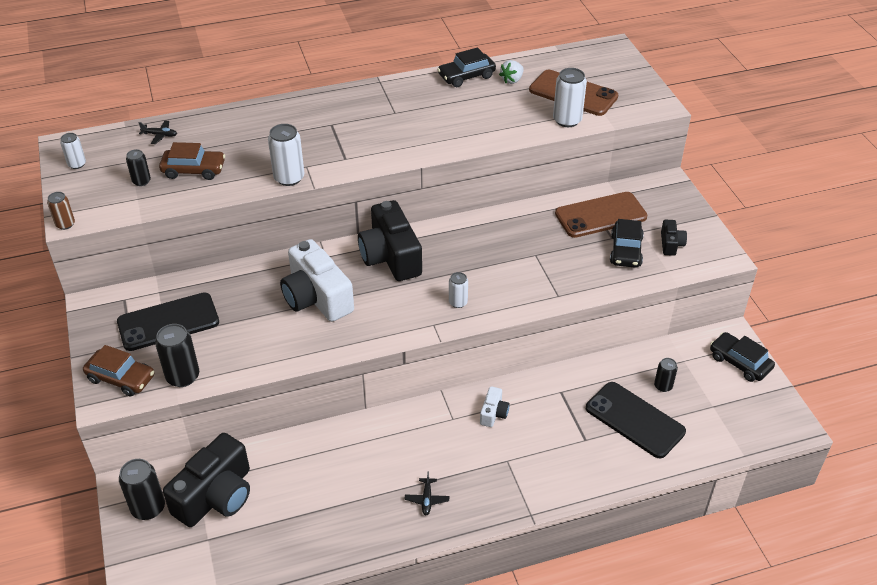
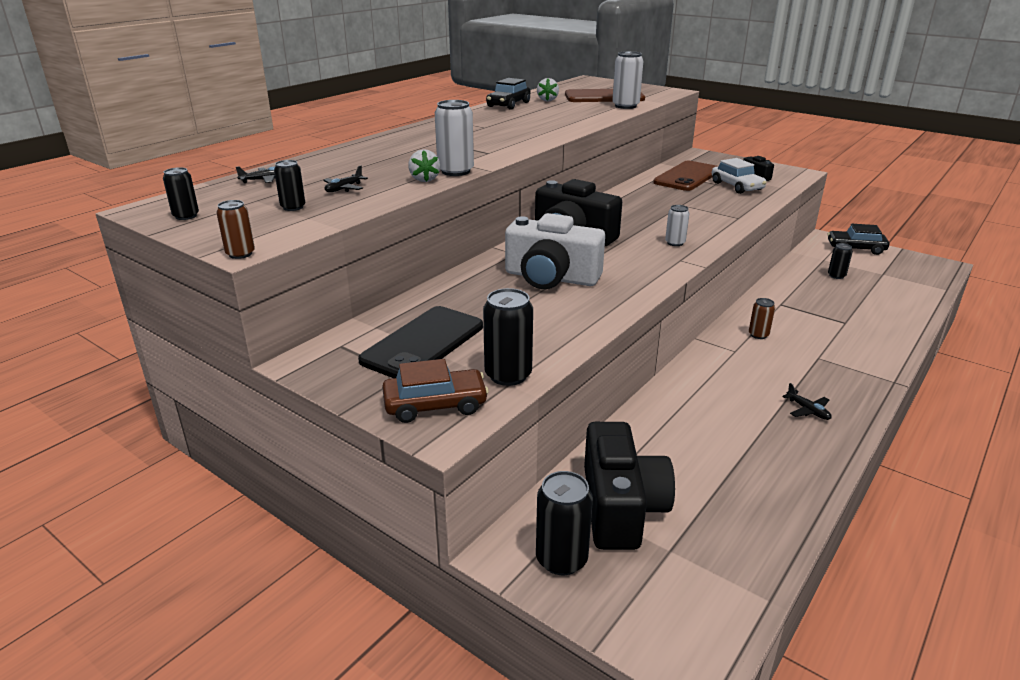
camera: 35 degrees left, 15 degrees down
white can [60,133,86,169] -> black can [163,167,199,220]
brown car [159,142,225,180] -> black plane [323,166,368,192]
white camera [480,386,510,427] -> brown can [749,298,775,339]
black phone [586,382,686,458] -> none
black car [610,219,644,268] -> white car [712,158,767,194]
none -> white strawberry [408,149,440,182]

